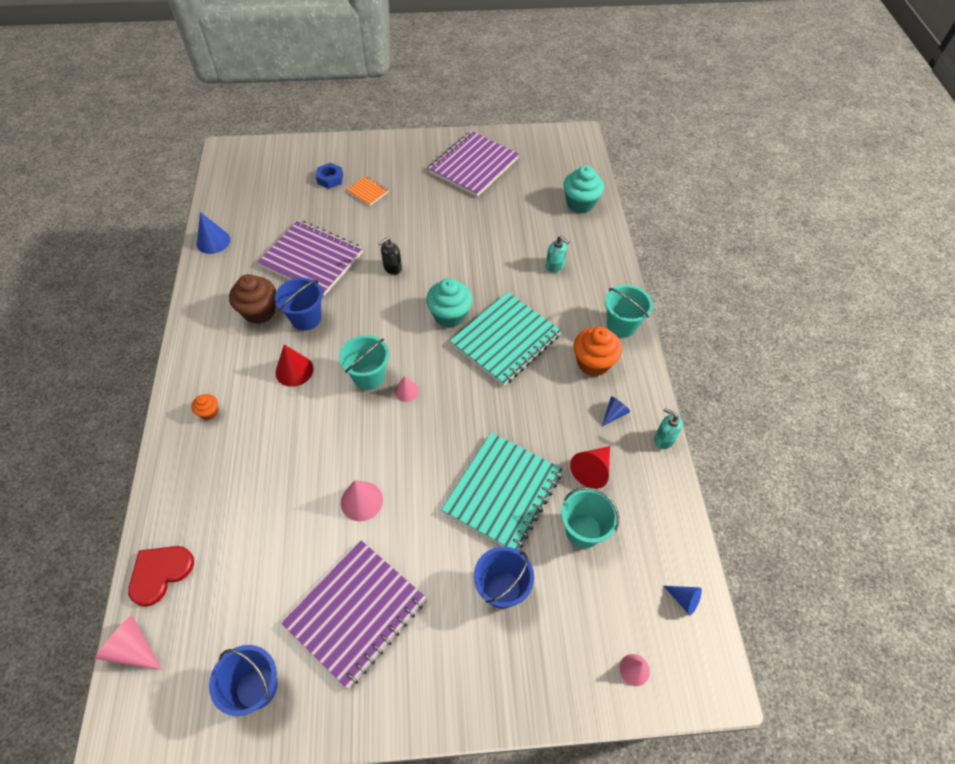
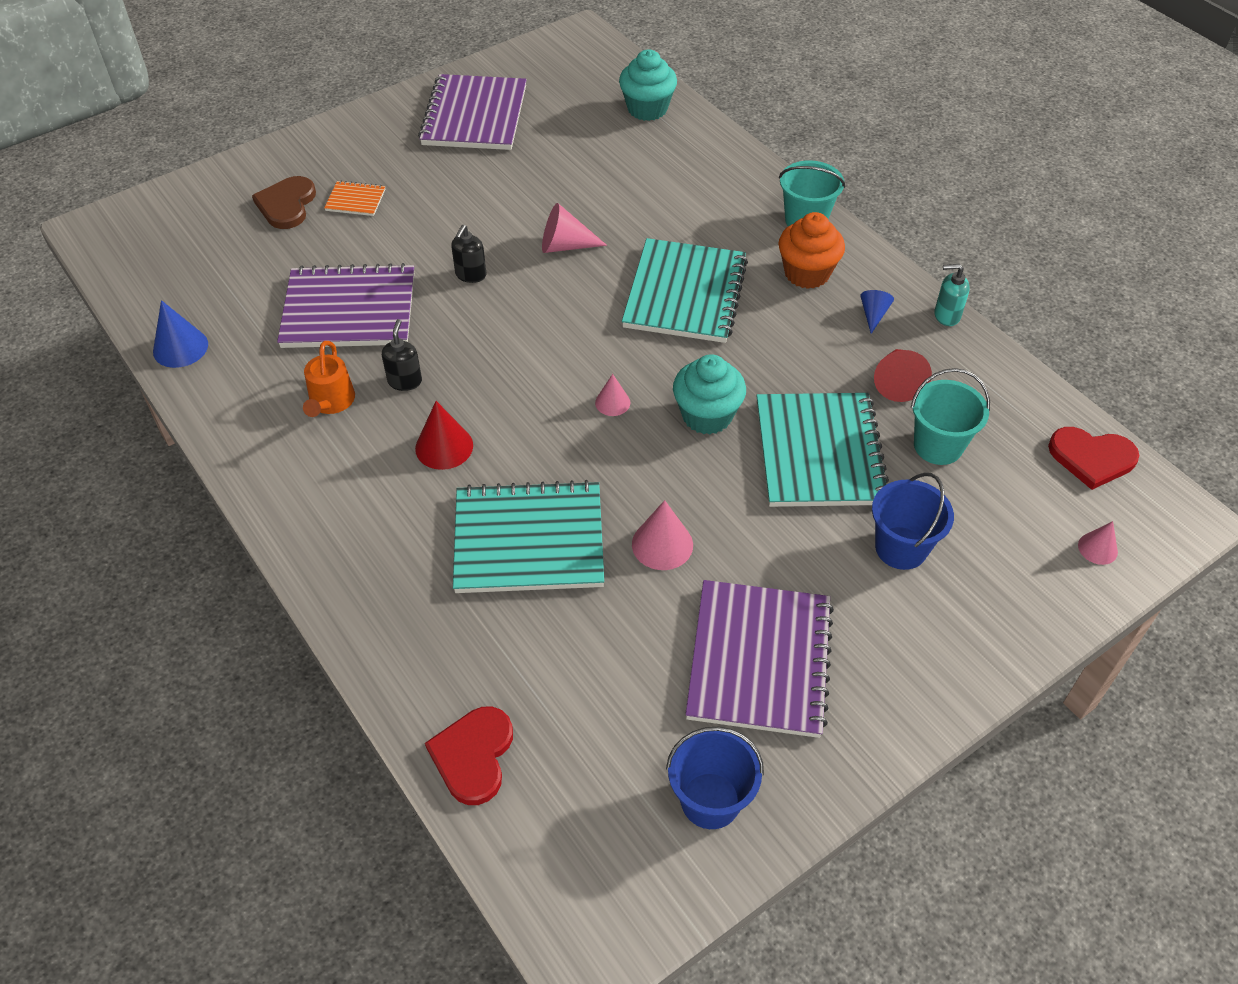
camera: 30 degrees left, 5 degrees down
pink cone [95,615,162,670] -> pink cone moved to [542,203,607,253]
orange cupcake [192,394,218,420] -> none
brown cupcake [229,274,276,324] -> orange watering can [303,341,355,417]
blue bucket [275,277,323,330] -> black soap dispenser [382,319,422,391]
blue nut [316,163,343,189] -> brown heart [252,176,316,229]
turquoise bucket [339,335,389,390] -> none
turquoise cupcake [426,278,472,328] -> turquoise cupcake moved to [673,354,746,435]
turquoise soap dispenser [546,236,569,273] -> none
blue cone [664,586,702,615] -> red heart [1048,427,1140,490]
none -> turquoise notebook [453,480,604,593]

